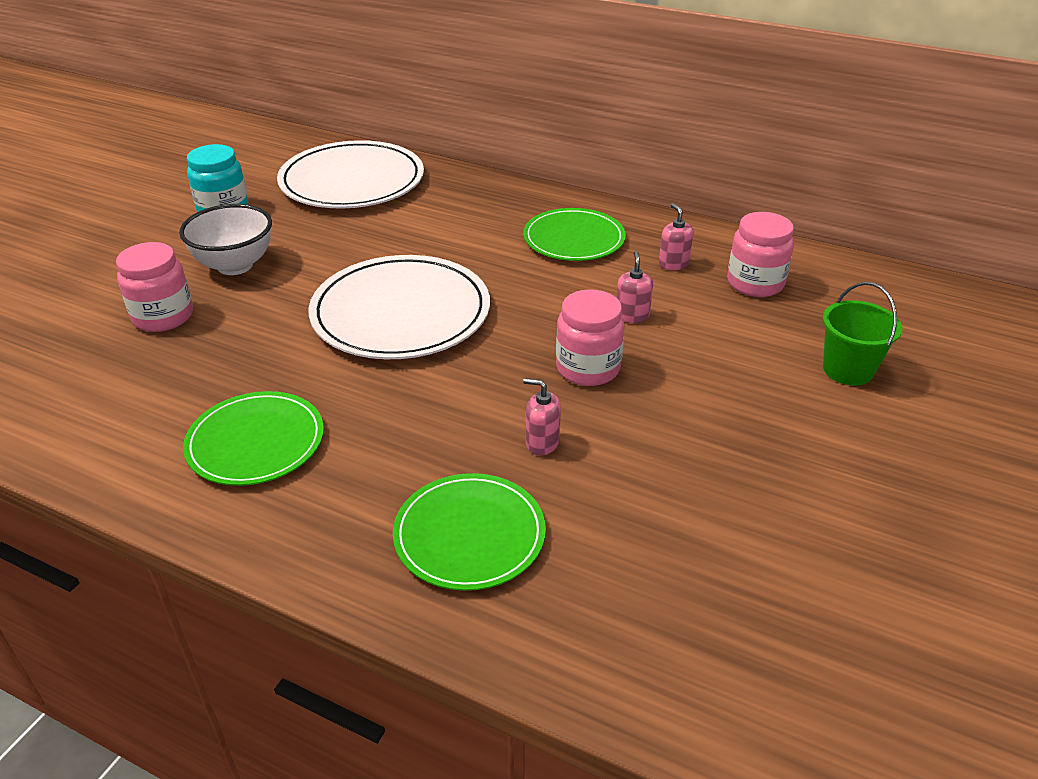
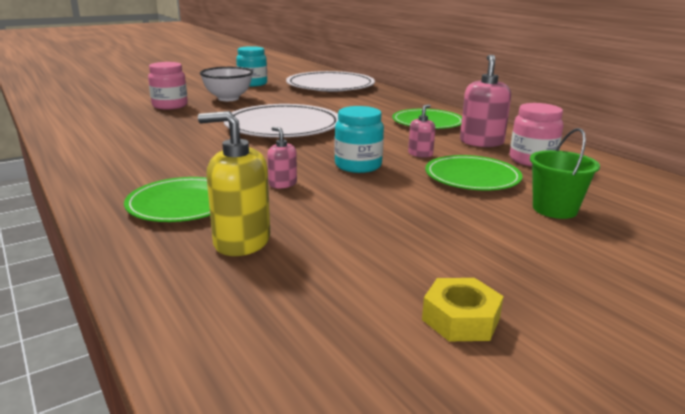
camera: 30 degrees right, 15 degrees down
green plate [183,391,324,486] -> green plate moved to [425,155,522,190]
pink jar [556,289,625,386] -> turquoise jar [334,106,384,173]
pink soap dispenser [659,203,694,270] -> pink soap dispenser [460,55,511,147], size x1.83
none -> yellow soap dispenser [198,111,270,256]
none -> yellow nut [422,278,504,341]

